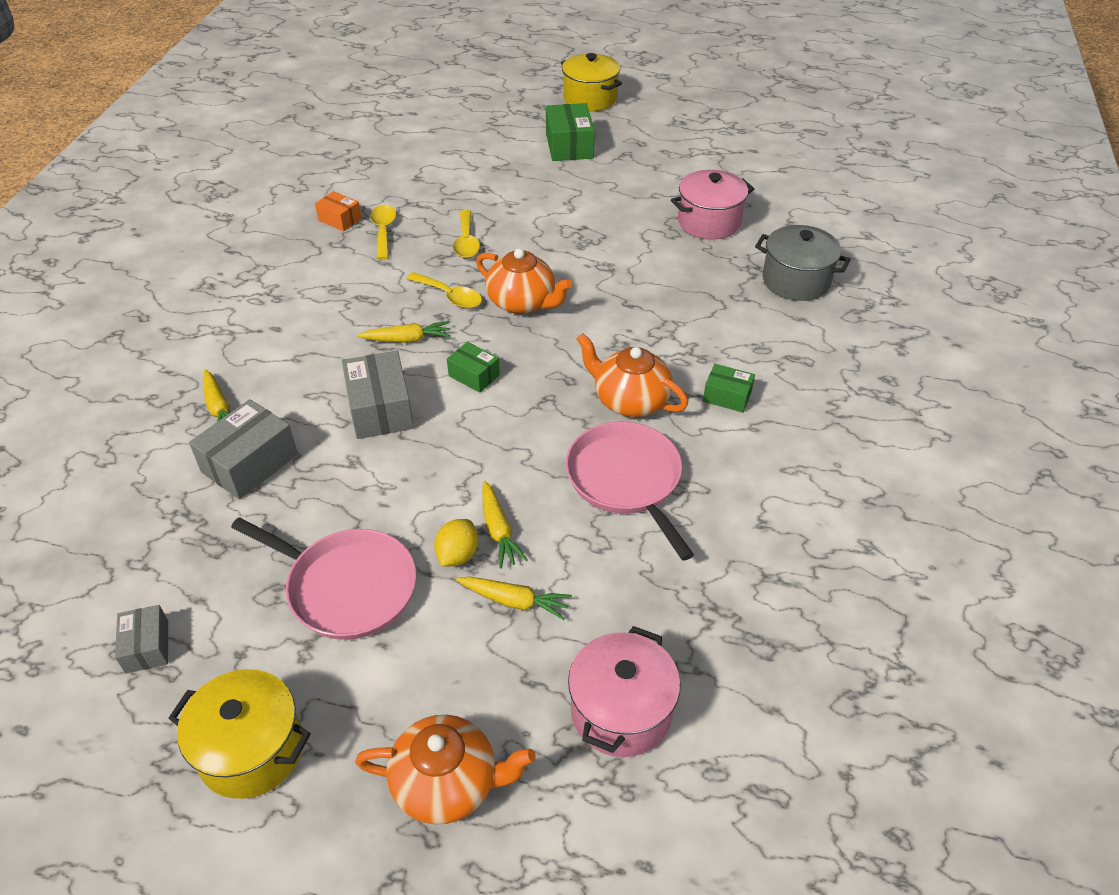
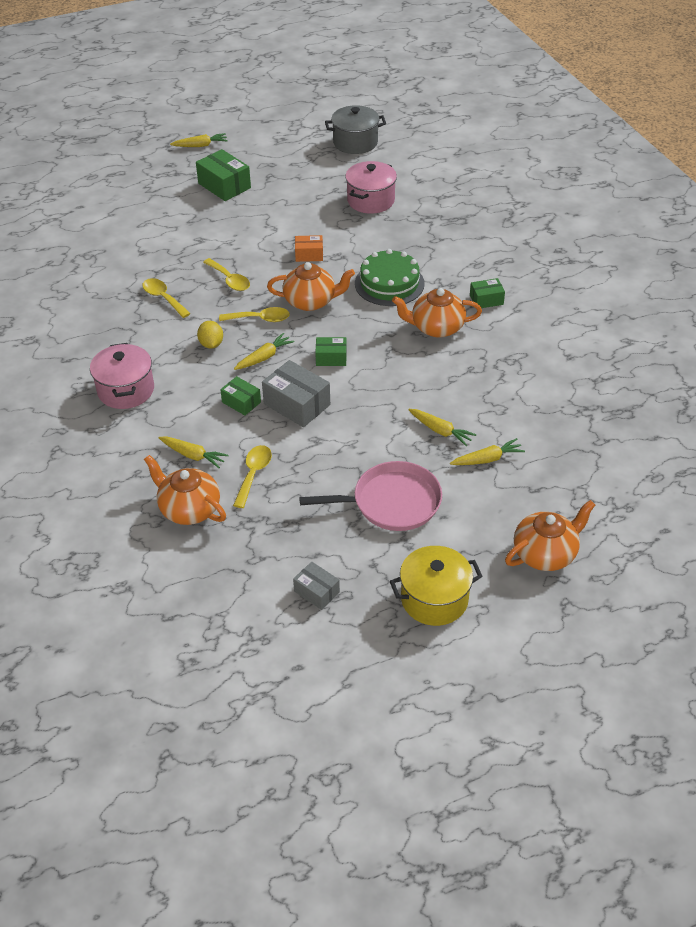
camera: 35 degrees left, 0 degrees up
grey box [189,399,298,500] -> yellow spoon [233,445,272,508]
orange box [315,191,362,231] -> orange box moved to [295,235,323,262]
yellow lemon [434,519,478,567] -> yellow lemon moved to [197,321,223,349]
yellow pot [561,53,622,111] -> yellow carrot [170,133,228,147]
pink pan [566,422,694,561] -> none
pink pot [568,626,680,757] -> pink pot moved to [90,343,154,409]
grey pot [755,225,851,301] -> grey pot moved to [325,105,386,154]
none -> orange teapot [144,455,226,525]
none -> green box [220,376,261,415]
none -> green cake [355,249,425,306]

